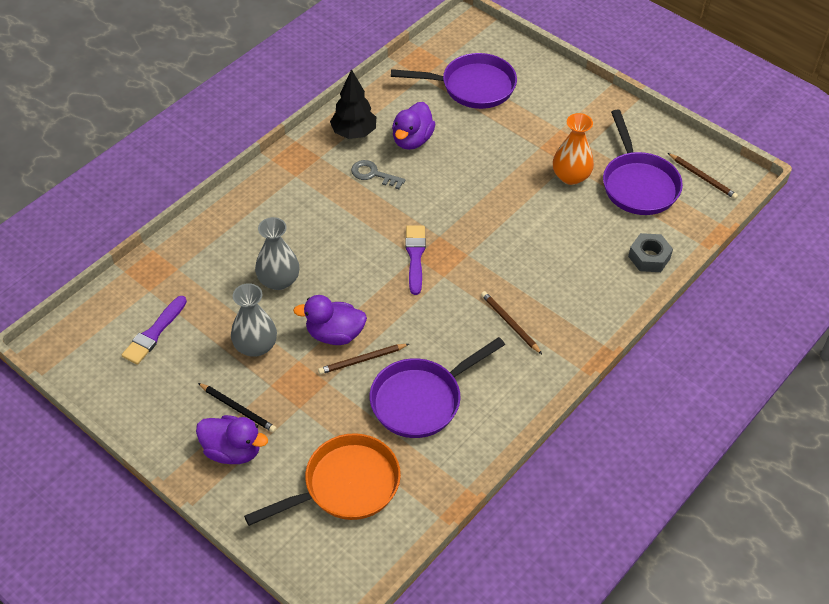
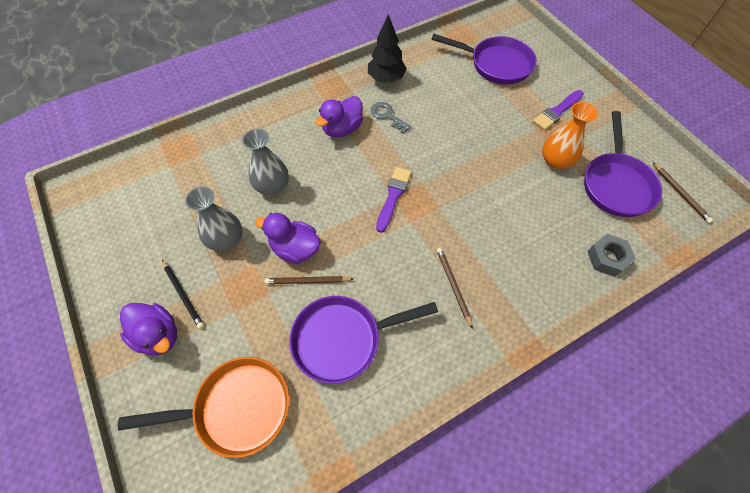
camera: 20 degrees right, 10 degrees up
purple brush [122,296,187,365] -> purple brush moved to [533,90,584,130]
purple duck [392,102,435,150] -> purple duck moved to [316,96,363,137]

